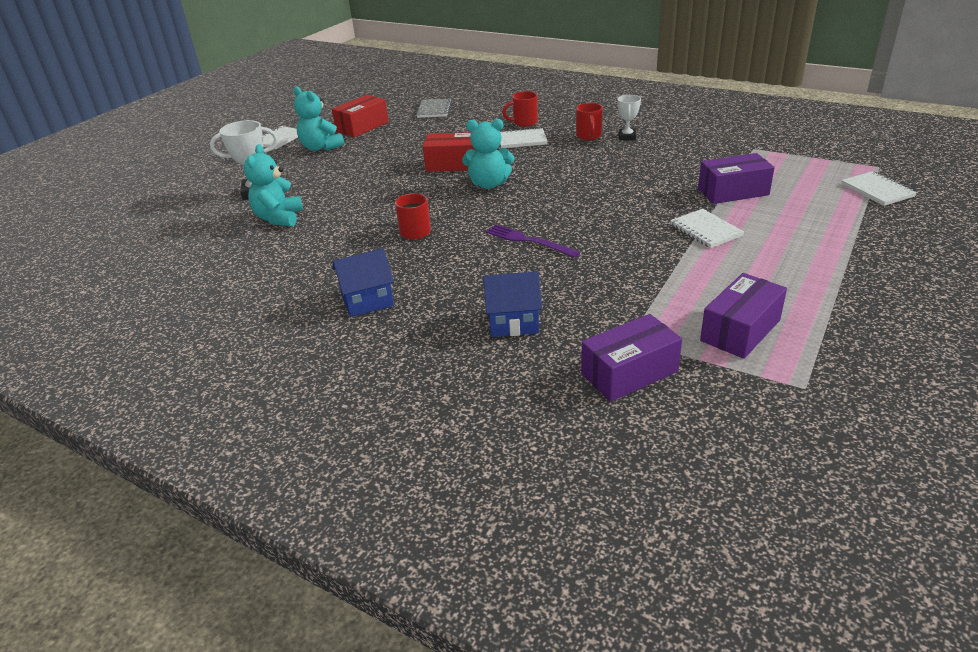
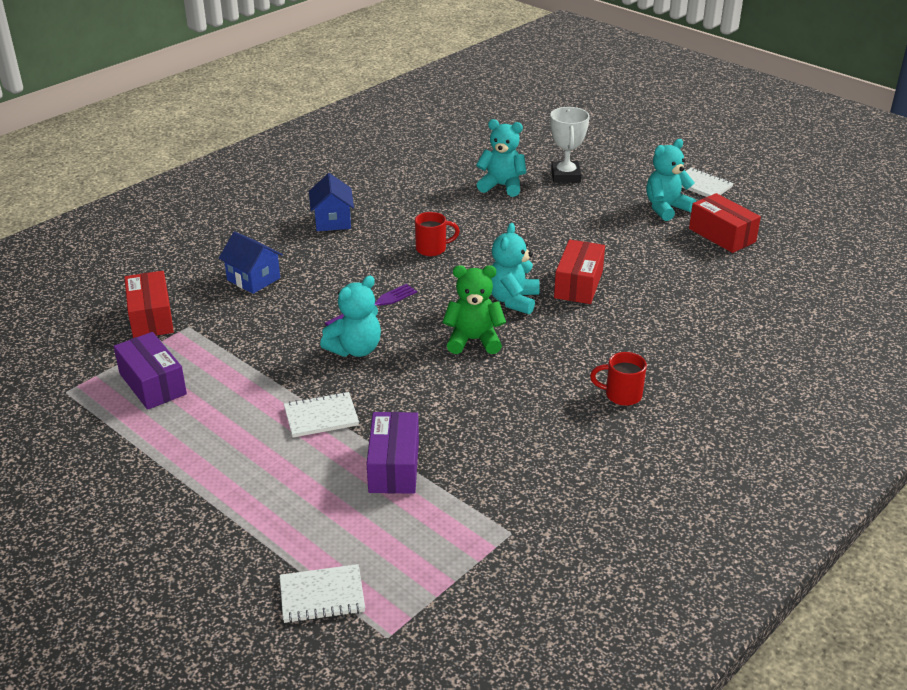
camera: 100 degrees right, 0 degrees up
grey notebook [417,99,452,118] -> none
blue house [483,271,542,337] -> blue house turned 60 degrees counterclockwise [219,231,283,294]
white notebook [500,128,548,148] -> none
red mug [502,91,538,127] -> none
purple box [581,314,682,402] -> red box [124,271,174,338]
white trophy [618,95,641,140] -> none
none -> turquoise teddy bear [320,276,381,357]
none -> green teddy bear [443,265,506,354]

